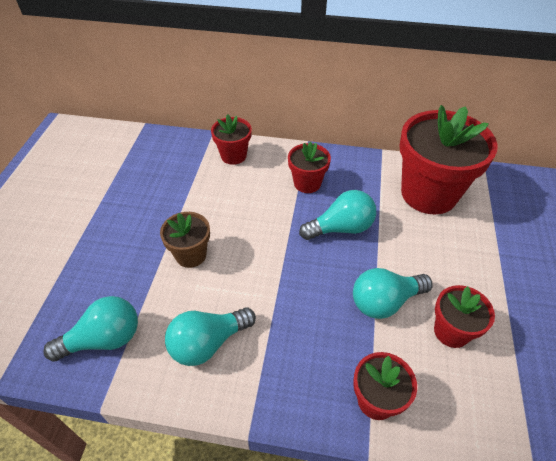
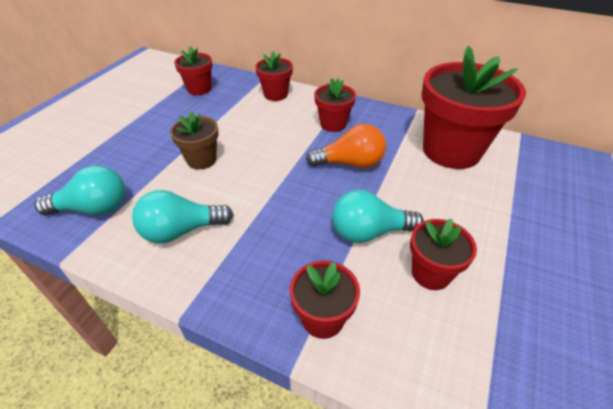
camera: 15 degrees right, 5 degrees down
turquoise light bulb [299,190,376,240] -> orange light bulb [306,124,386,168]
none -> red flower pot [174,46,213,95]

